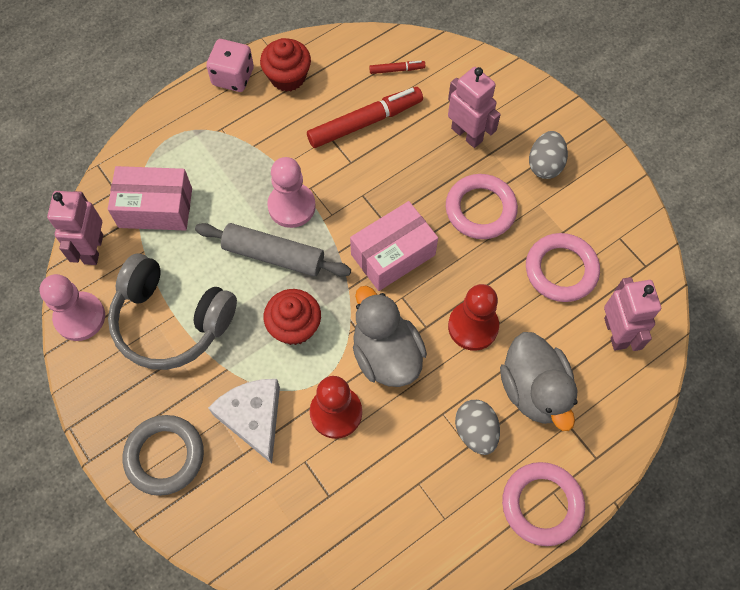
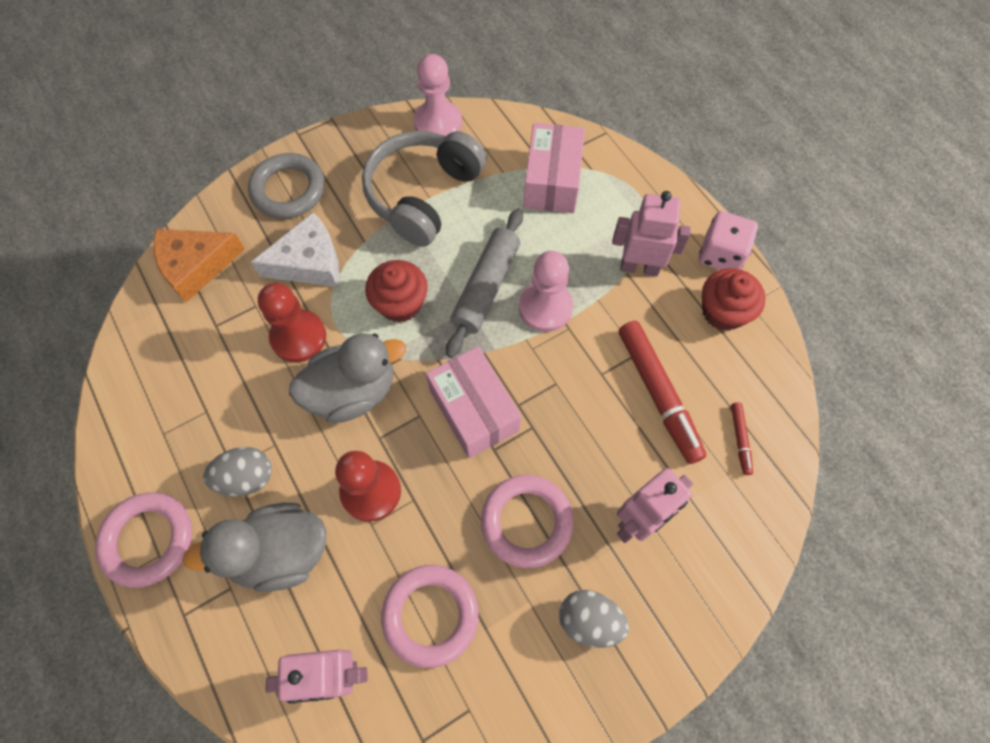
camera: 95 degrees right, 0 degrees up
pink robot [47,191,103,265] -> pink robot moved to [613,191,691,276]
none -> orange cheese [153,229,245,302]

